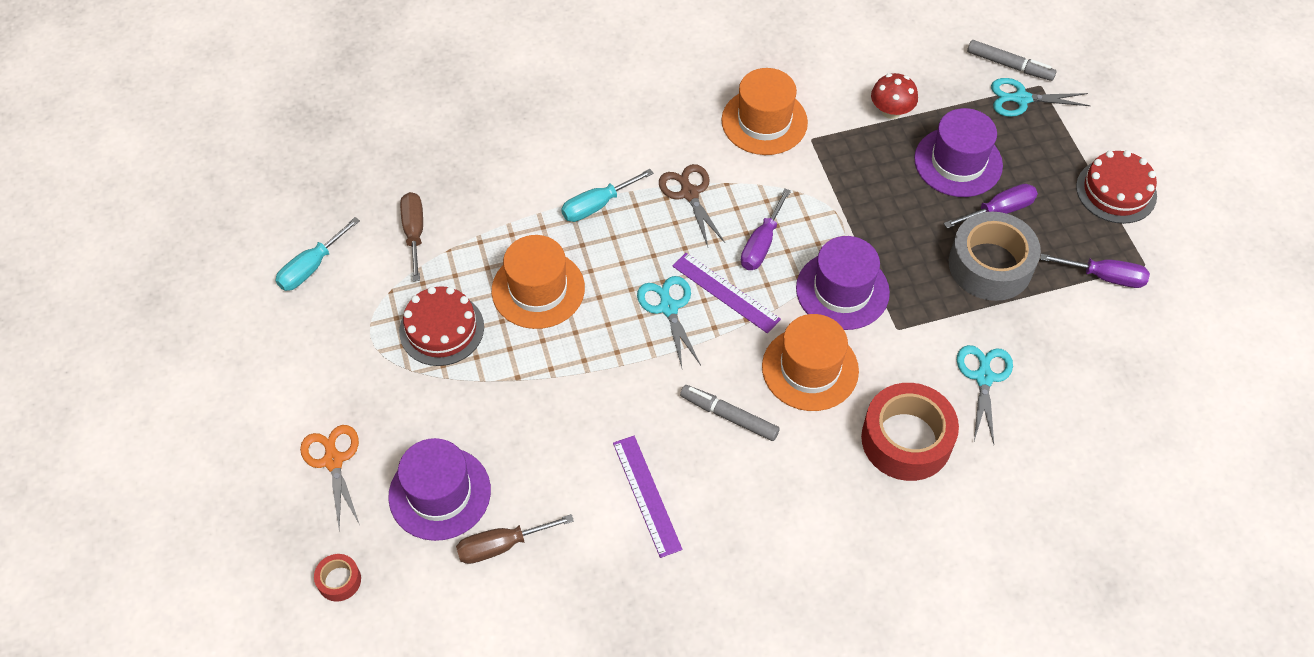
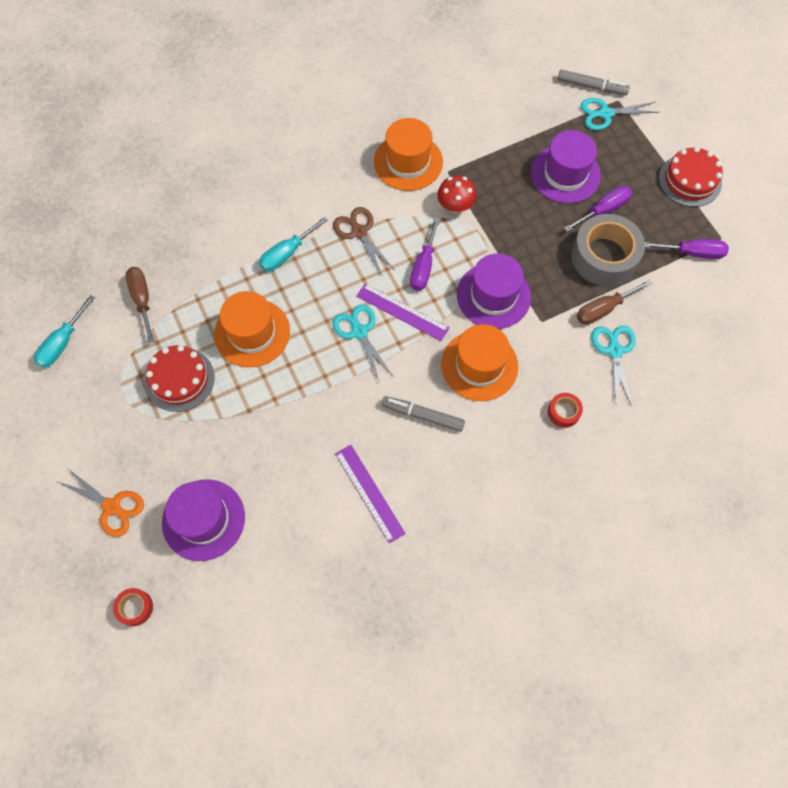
camera: 10 degrees left, 10 degrees up
orange scissors [300,425,360,530] -> orange scissors turned 150 degrees clockwise [58,468,144,537]
brown screwdriver [456,514,574,564] -> brown screwdriver moved to [577,280,652,325]
red tape [861,383,959,481] -> red tape [548,393,583,428], size x0.45
red mushroom [871,73,918,119] -> red mushroom moved to [437,175,477,213]

